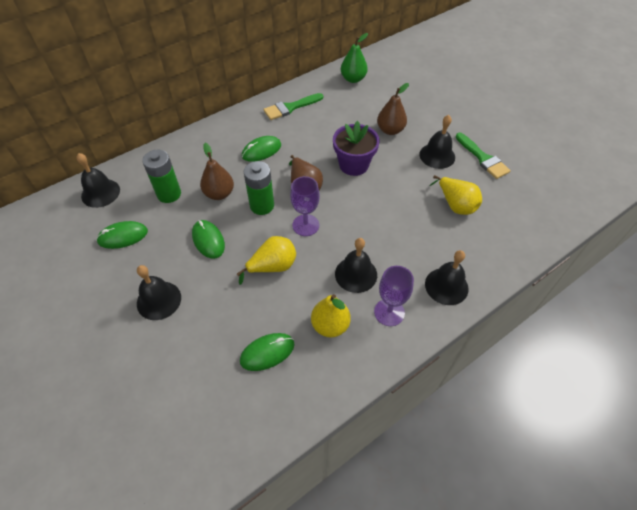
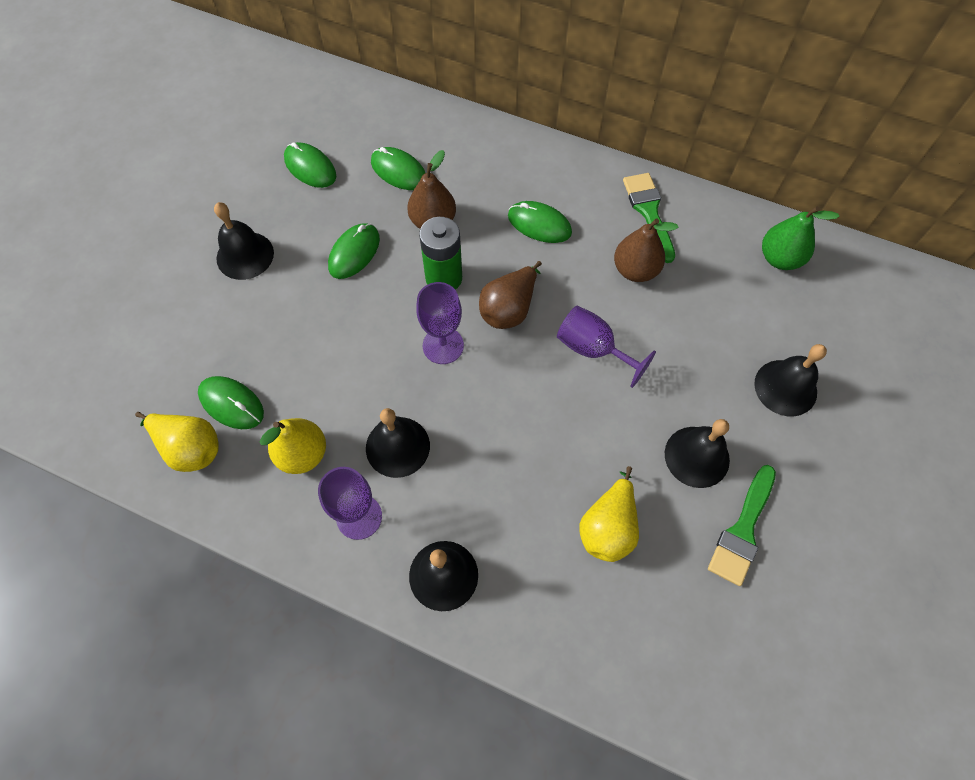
camera: 60 degrees right, 10 degrees up
black bell [76,153,120,208] -> black bell moved to [754,344,827,416]
green battery [142,150,181,203] -> green mouse [371,147,425,190]
yellow pear [237,236,296,285] -> yellow pear moved to [135,412,219,472]
green brush [263,93,323,120] -> green brush turned 45 degrees clockwise [623,173,675,263]
purple flower pot [333,121,380,176] -> purple goblet [557,306,656,388]
brown pear [377,83,409,135] -> brown pear moved to [614,218,678,282]

